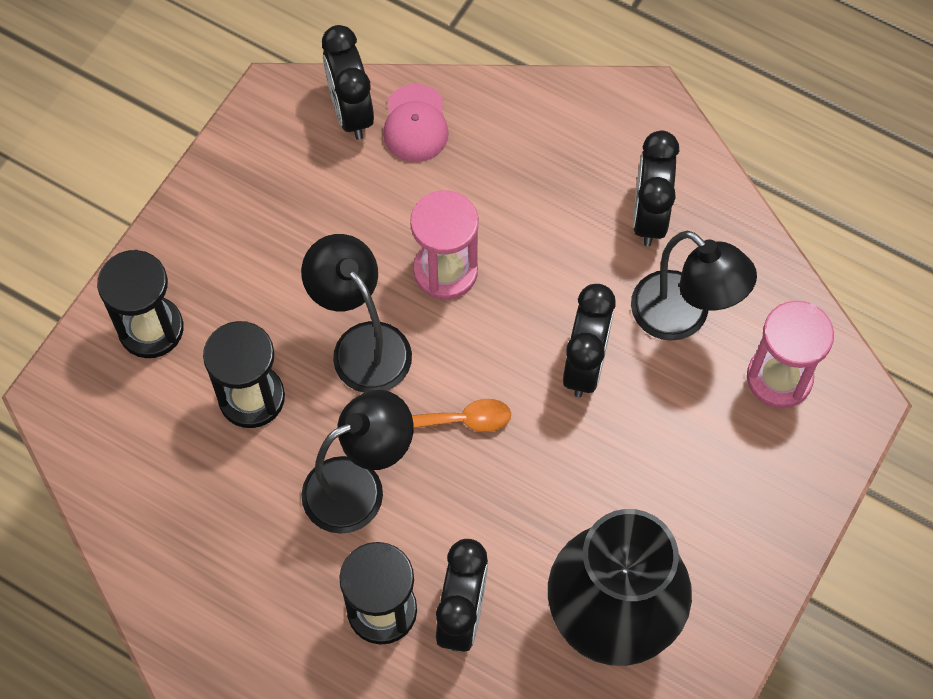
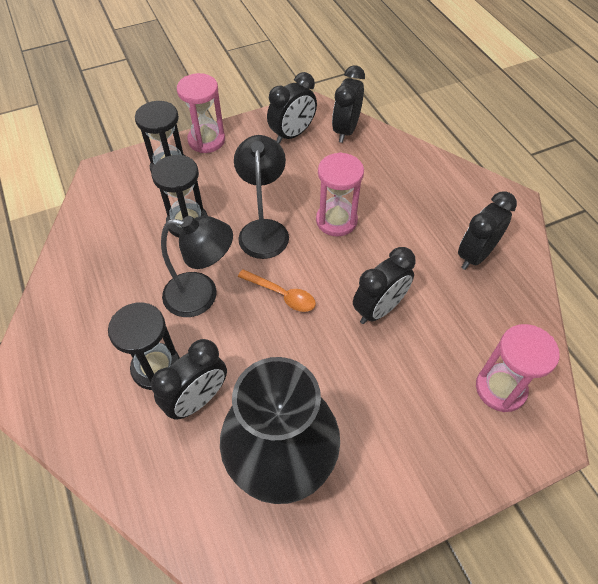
camera: 35 degrees right, 10 degrees down
pink cap [383,84,449,162] -> none
black lamp [631,230,757,341] -> none
none -> pink hourglass [177,73,225,153]
none -> black clock [267,72,317,144]

